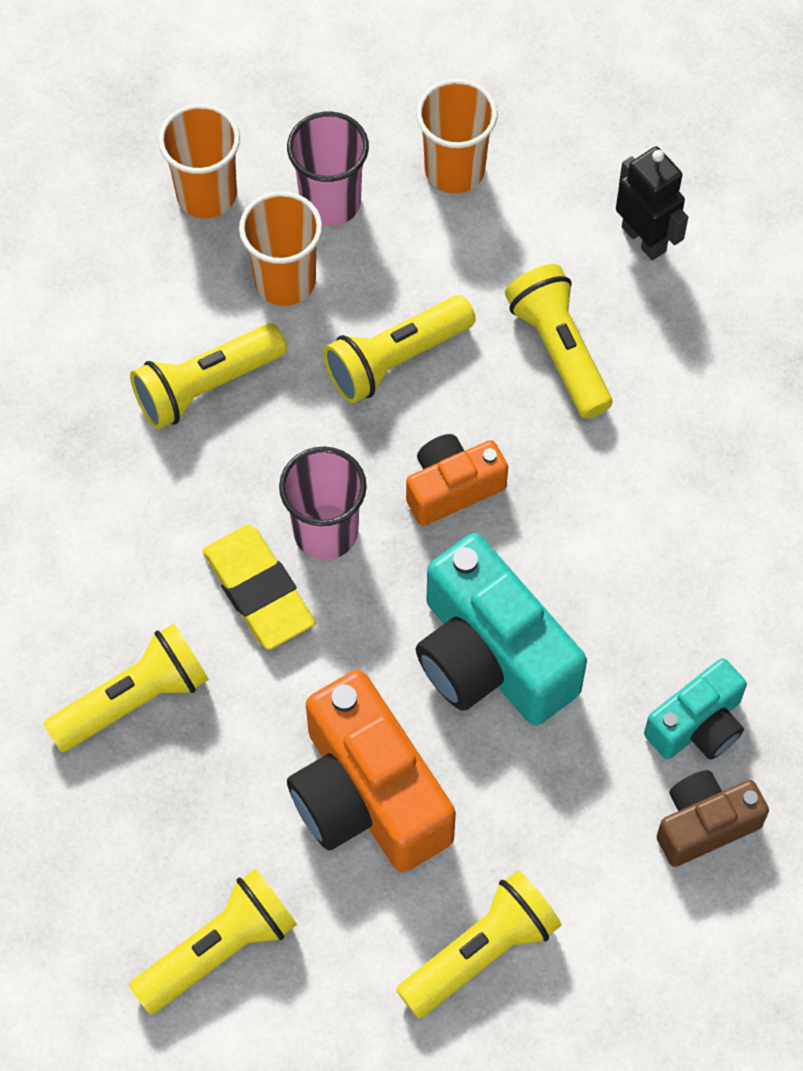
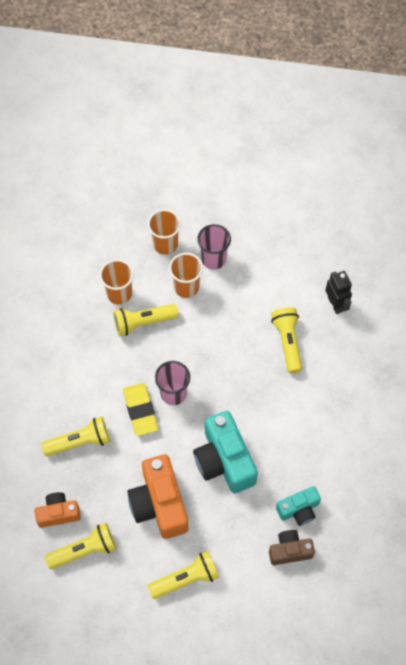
camera: 15 degrees right, 0 degrees up
yellow flashlight [323,295,476,403] -> none
orange camera [406,434,508,526] -> orange camera moved to [34,492,81,528]
orange cup [416,79,498,194] -> orange cup moved to [100,259,134,305]

